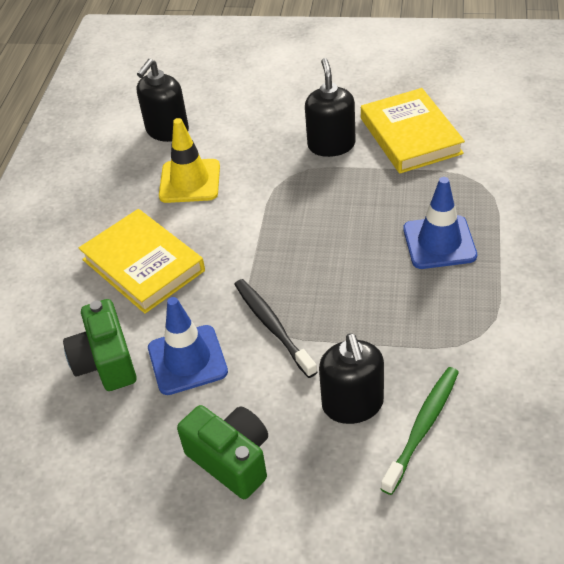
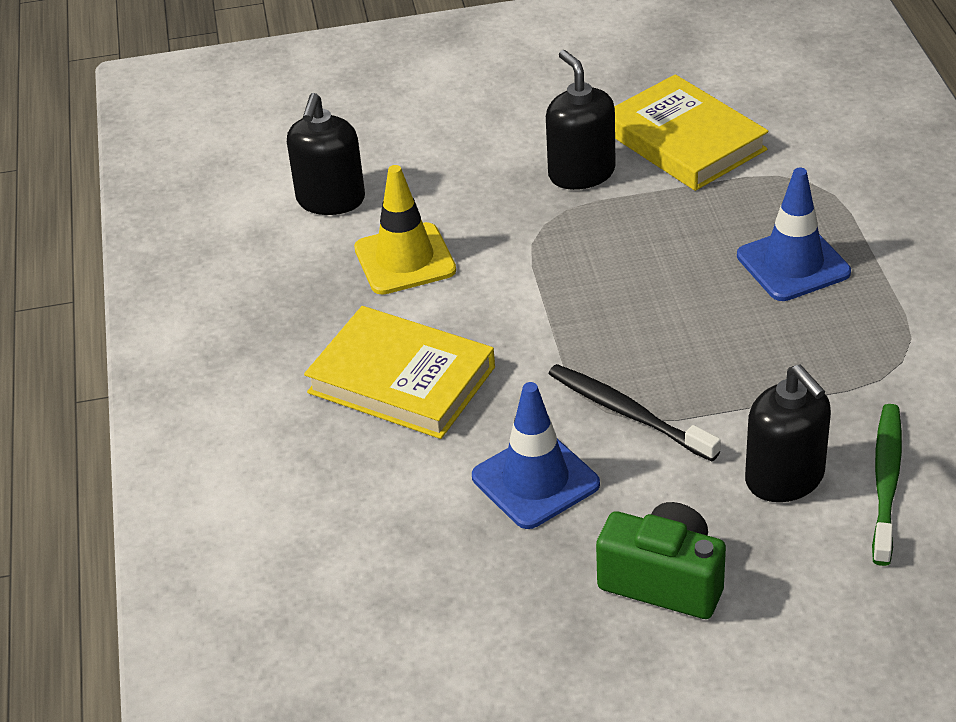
camera: 20 degrees left, 5 degrees down
green camera [63,299,137,391] -> none

